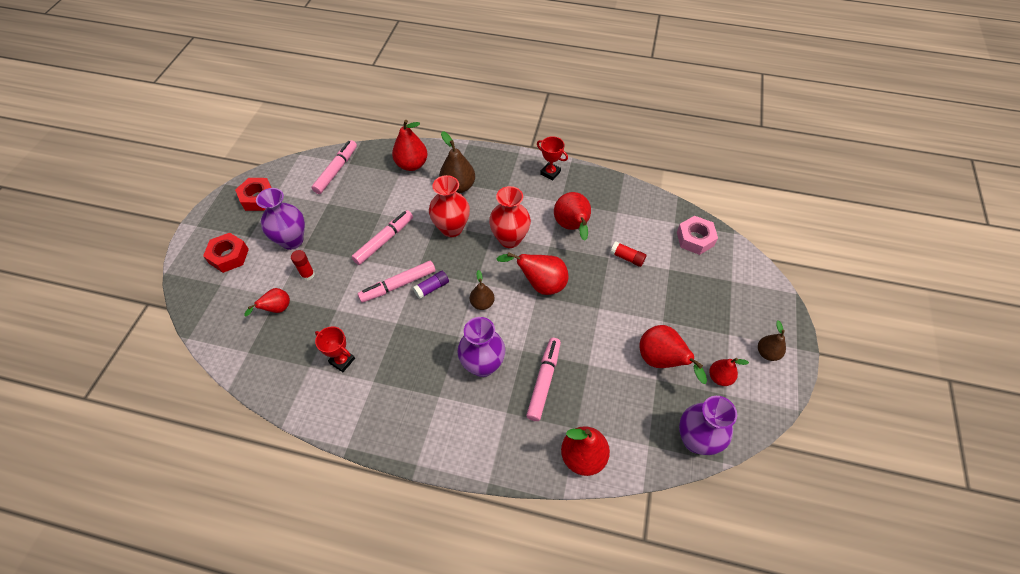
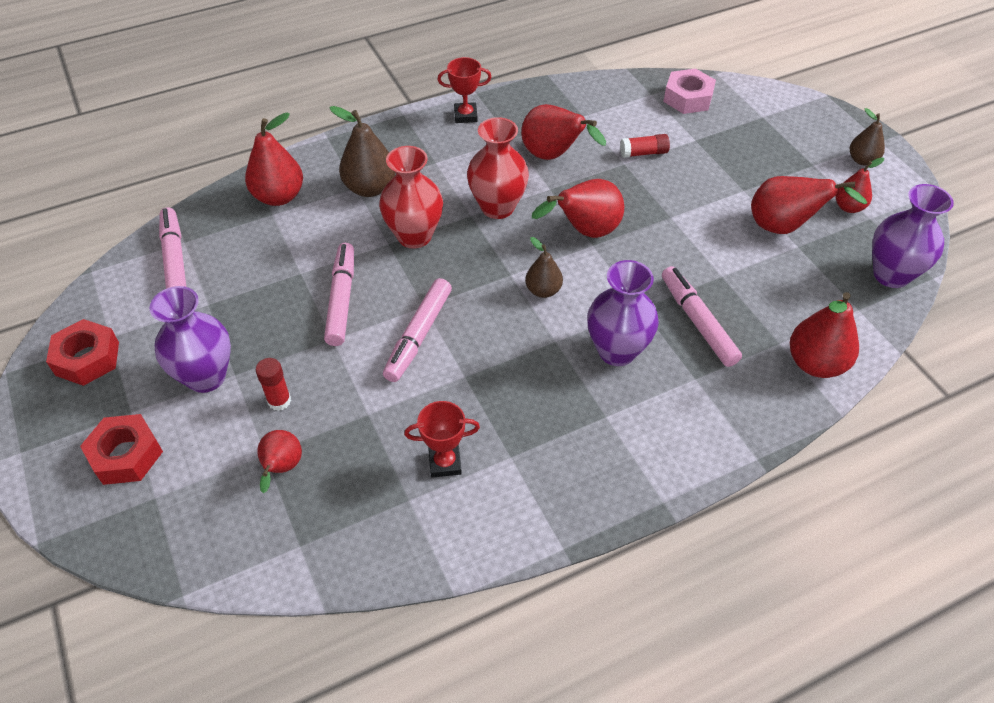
camera: 40 degrees left, 5 degrees down
purple glue stick [413,271,449,299] -> none

